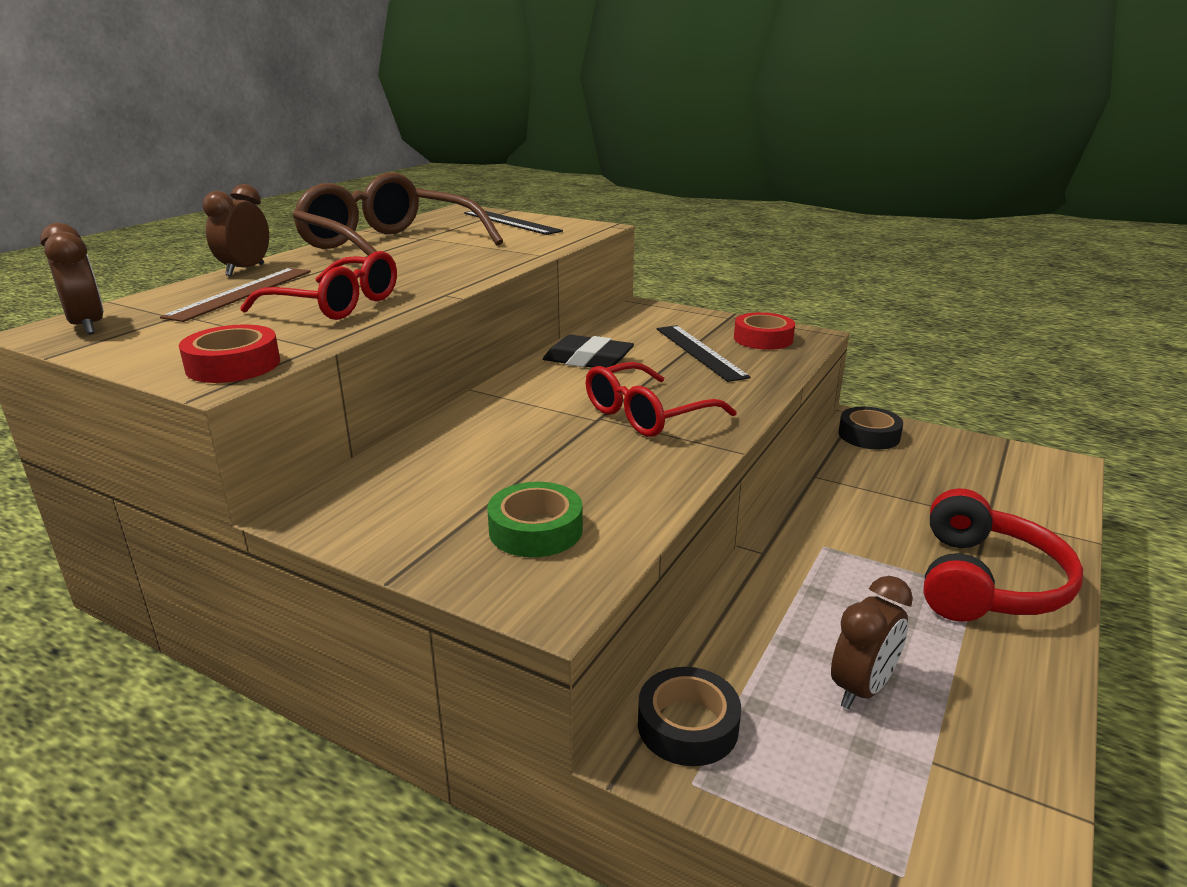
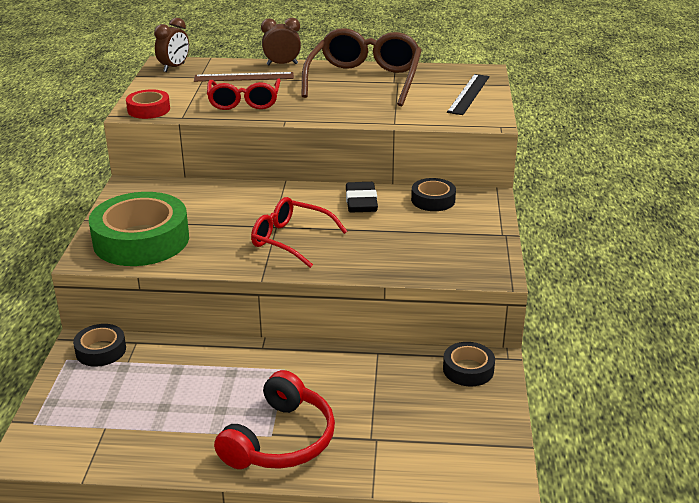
camera: 65 degrees right, 5 degrees up
green tape [487,482,583,557] -> green tape [89,192,189,266], size x2.01
black ruler [657,325,751,382] -> none
red tape [734,312,795,350] -> none
brown clock [831,576,913,709] -> none
red headphones [923,488,1083,622] -> red headphones turned 60 degrees counterclockwise [214,370,335,469]
none -> black tape [411,178,456,211]

